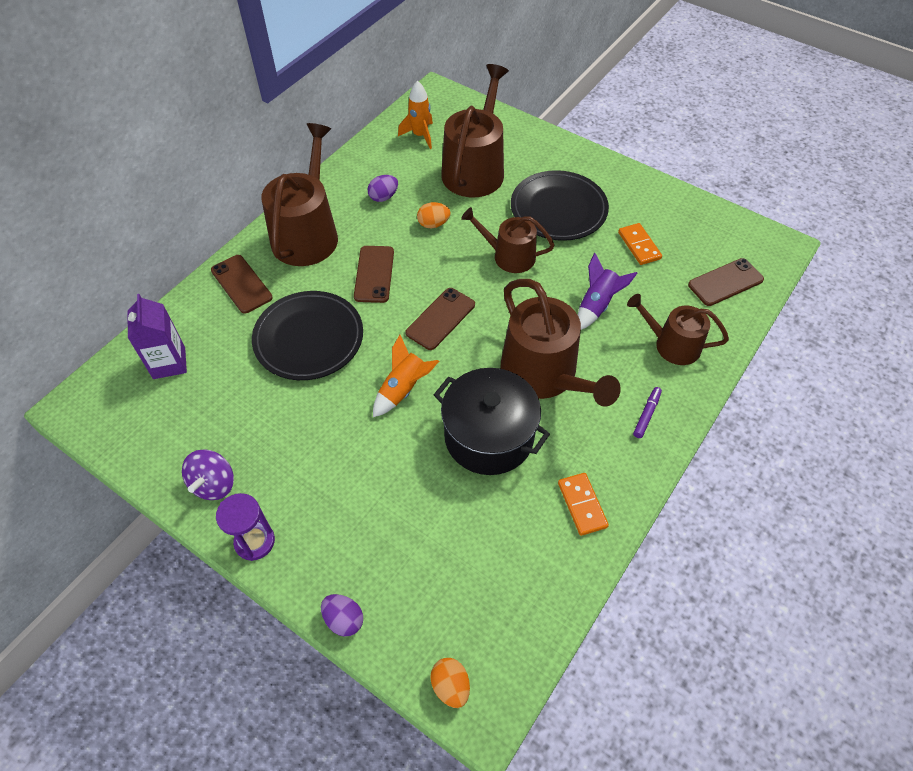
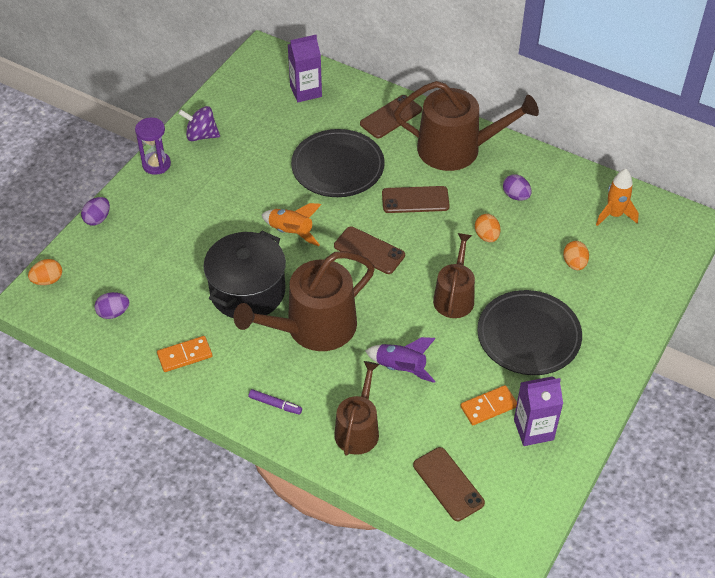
camera: 85 degrees right, 5 degrees down
brown watering can [441,64,509,197] -> orange egg [563,241,589,270]
none -> purple egg [94,292,129,319]
none -> purple carton [514,376,563,446]

